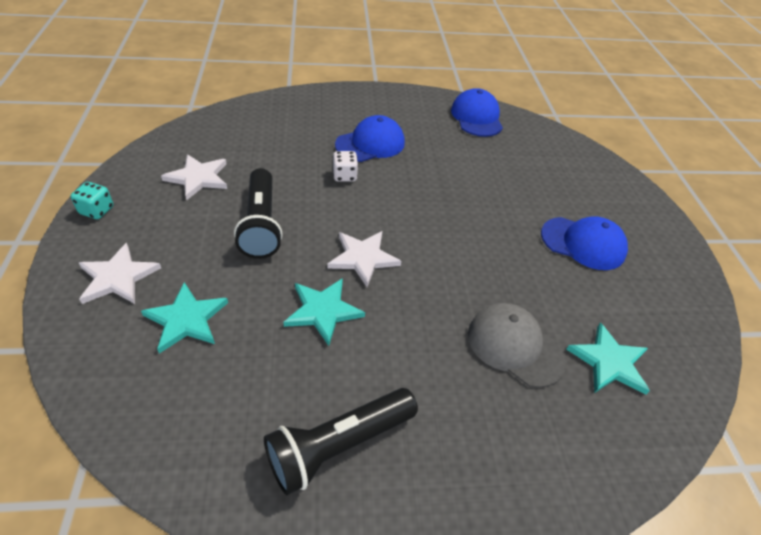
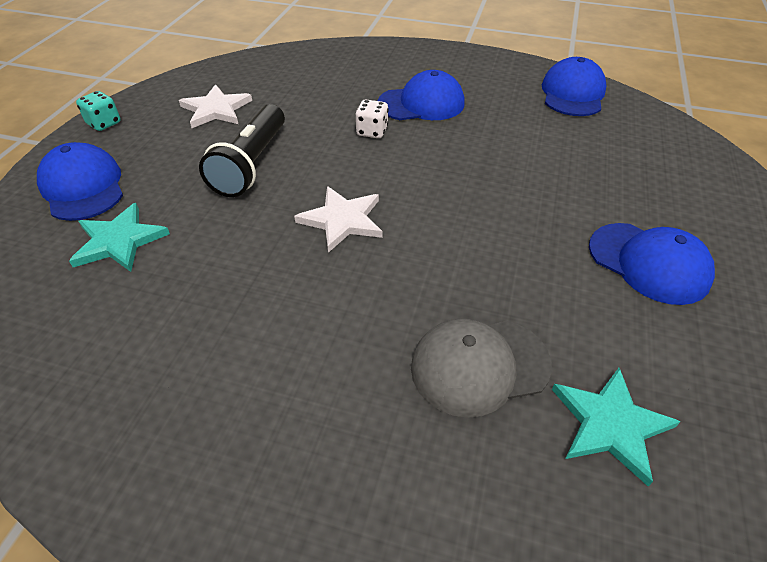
camera: 25 degrees right, 0 degrees up
white star [79,243,161,304] -> blue cap [37,142,123,221]
black flashlight [264,388,418,495] -> none
turquoise star [283,278,365,346] -> none
grey cap [468,303,567,388] -> grey cap turned 75 degrees counterclockwise [411,319,552,418]

